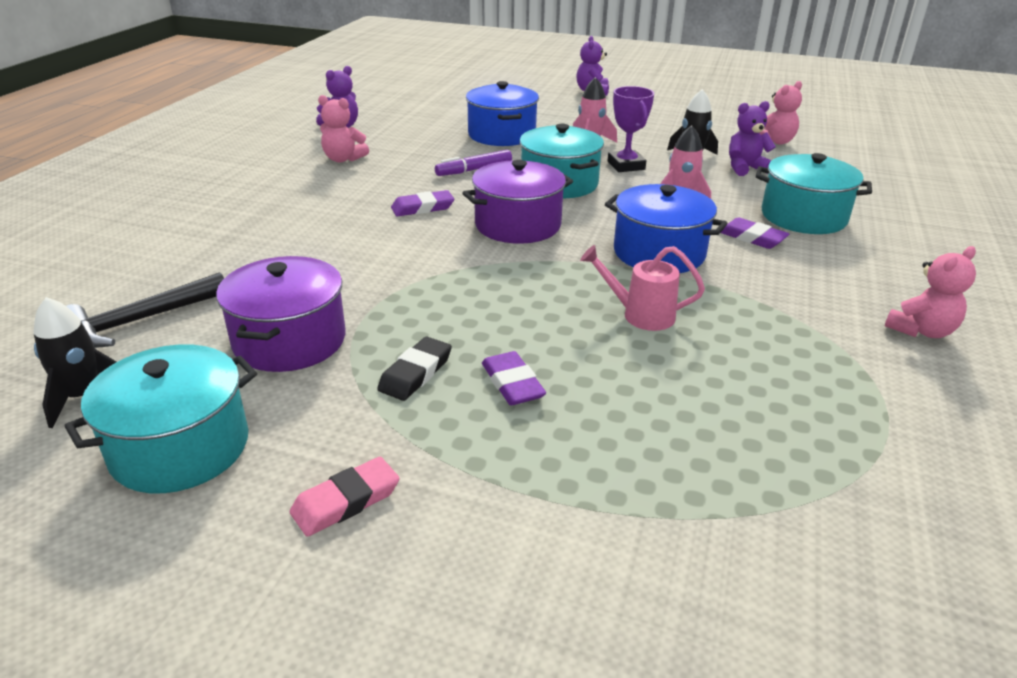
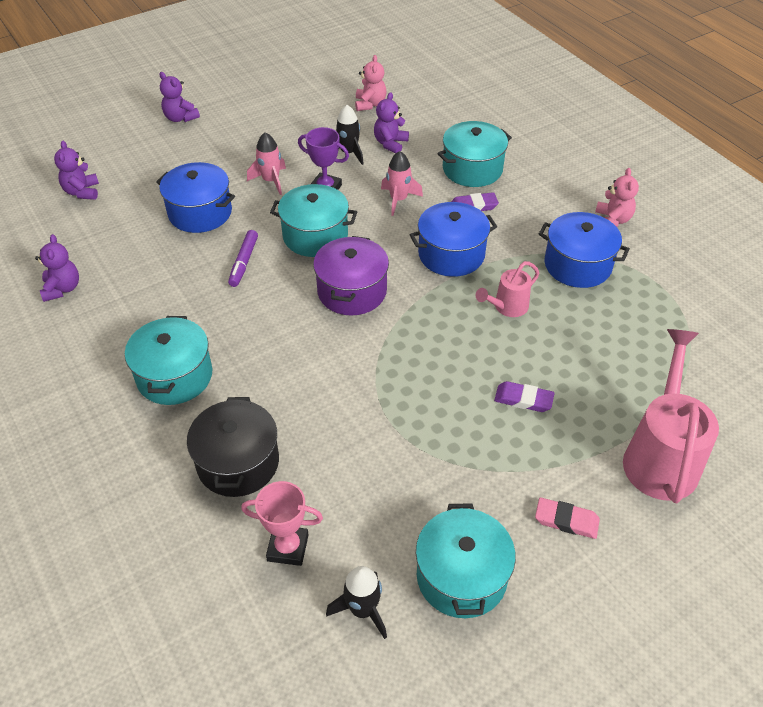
camera: 50 degrees left, 15 degrees up
black hammer [66,272,224,348] -> pink trophy [241,481,323,566]
purple pot [216,256,346,372] -> none
pink eraser [290,457,400,537] -> pink eraser turned 75 degrees counterclockwise [535,498,600,539]
pink teddy bear [318,95,369,162] -> none
black eraser [377,337,452,401] -> none
purple eraser [391,190,454,217] -> none
none -> purple teddy bear [54,141,99,200]
none -> turquoise pot [125,316,212,405]
none -> black pot [187,397,279,497]
none -> blue pot [539,212,630,288]
none -> pink watering can [623,329,719,503]

